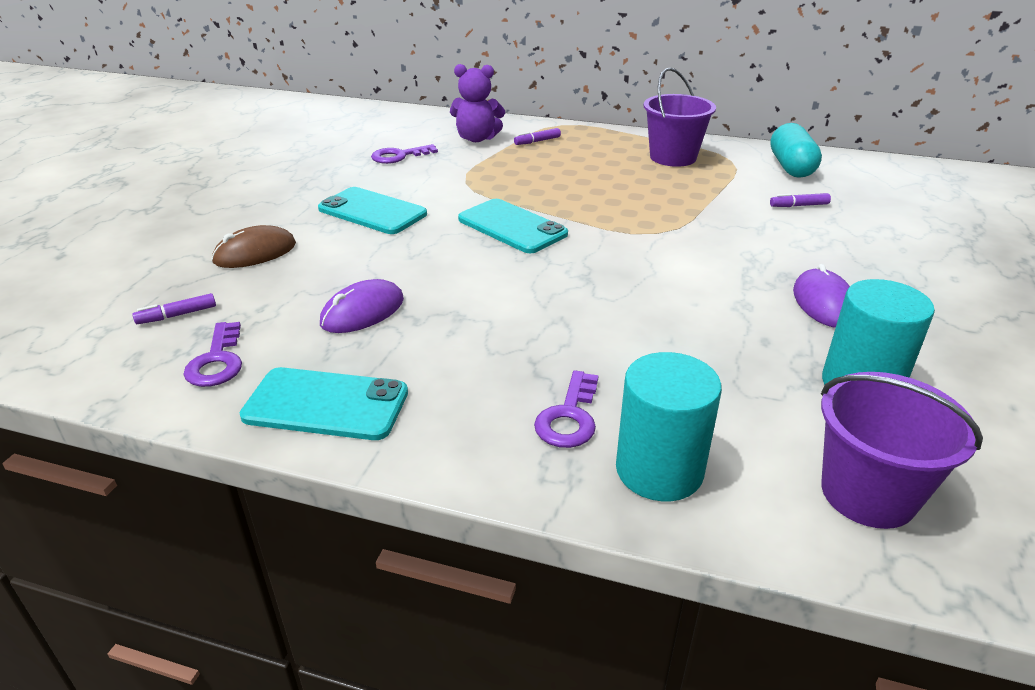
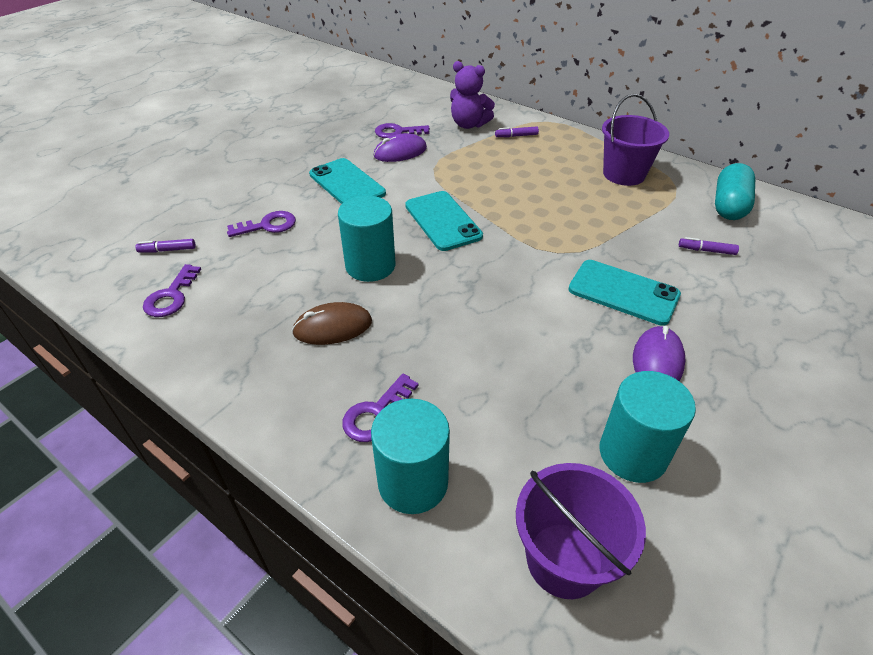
camera: 20 degrees right, 10 degrees up
brown mouse [211,225,296,268] -> brown mouse moved to [292,302,372,345]
turquoise phone [240,367,408,440] -> turquoise phone moved to [568,260,681,326]
purple mouse [320,279,404,333] -> purple mouse moved to [374,133,427,162]
none -> purple key [227,211,296,237]
none -> turquoise cylinder [338,196,395,282]

